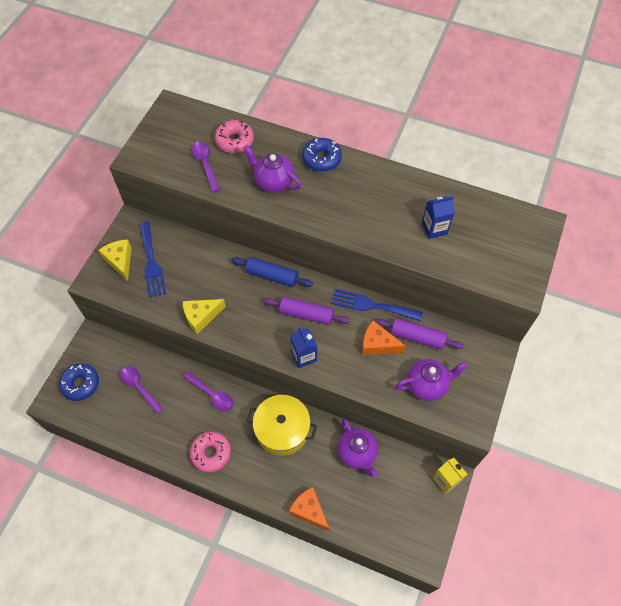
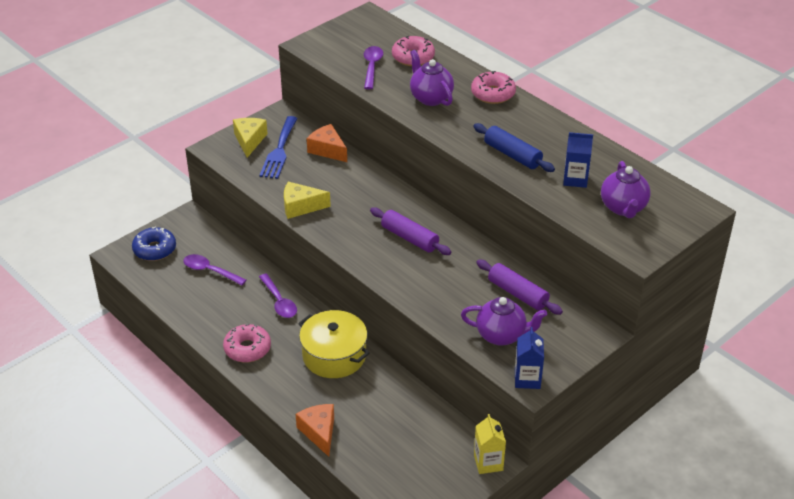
camera: 25 degrees right, 20 degrees down
purple spoon [120,366,163,414] -> purple spoon turned 45 degrees counterclockwise [183,254,246,285]
blue rolling pin [231,257,313,287] -> blue rolling pin moved to [473,123,555,172]
blue carton [290,327,317,368] -> blue carton moved to [515,327,544,389]
blue donut [302,138,342,172] -> pink donut [471,71,516,104]
blue fork [331,289,423,321] -> none
purple teapot [338,419,378,477] -> purple teapot moved to [601,161,651,218]
orange cheese [362,320,406,355] -> orange cheese moved to [307,124,347,162]

